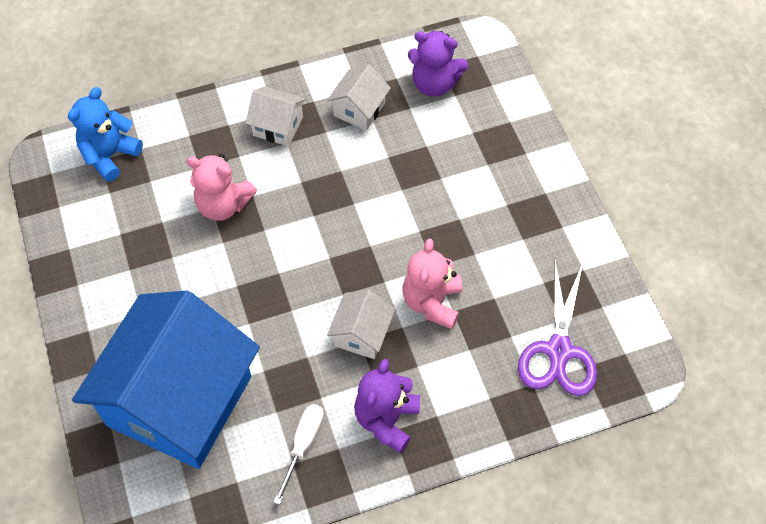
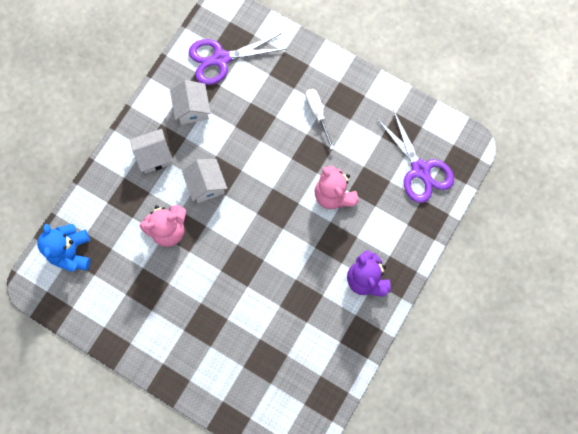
camera: 40 degrees left, 15 degrees up
blue house [72,291,260,469] -> none
white screwdriver [274,404,324,505] -> white screwdriver moved to [306,89,334,150]
white house [327,289,395,359] -> white house moved to [182,159,227,203]
purple teddy bear [408,31,468,97] -> purple scissors [189,33,286,85]

